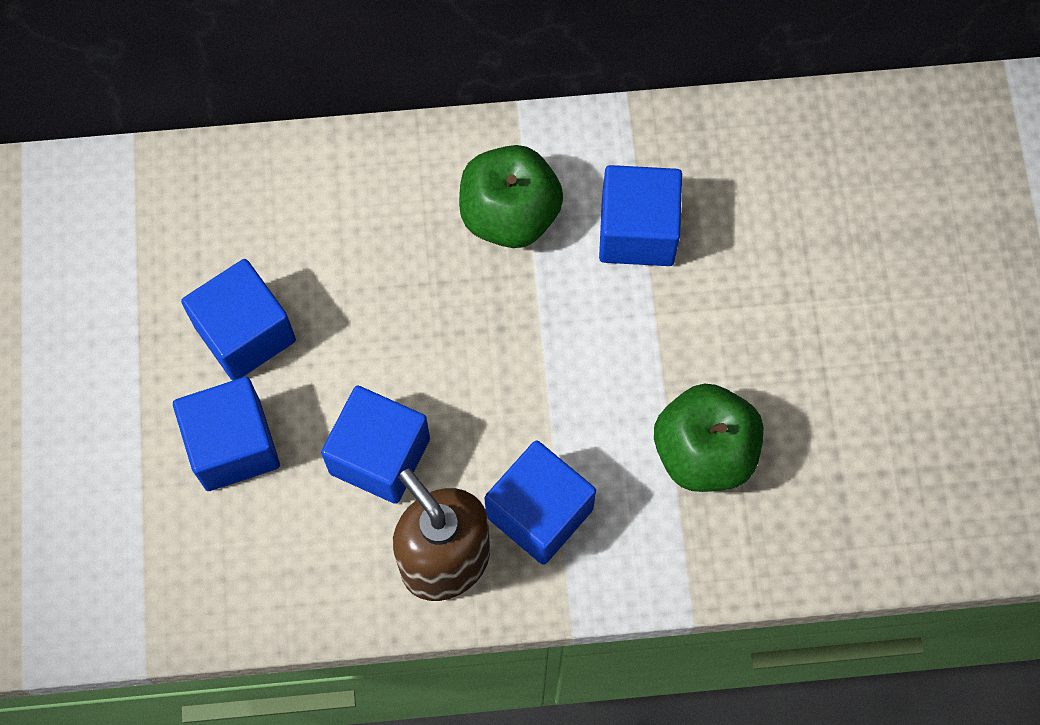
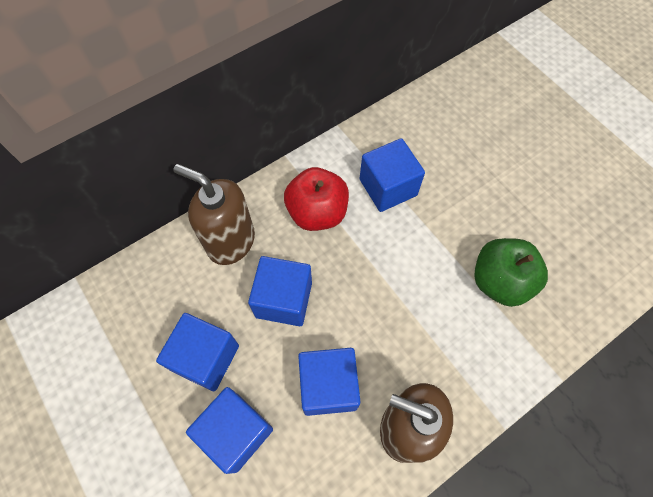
camera: 30 degrees left, 5 degrees down
green apple [459,145,563,248] -> red apple [284,167,349,231]
blue cube [484,440,596,565] -> blue cube moved to [248,256,312,326]
none -> brown soap dispenser [174,164,255,265]

